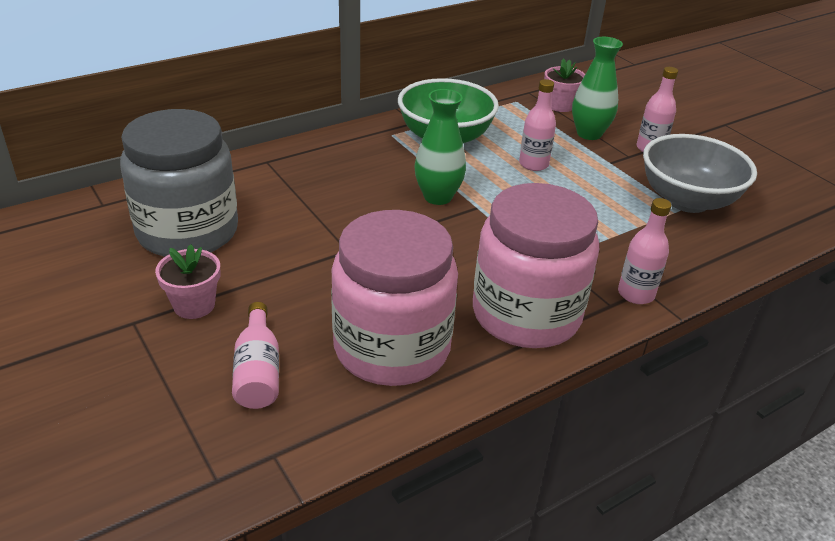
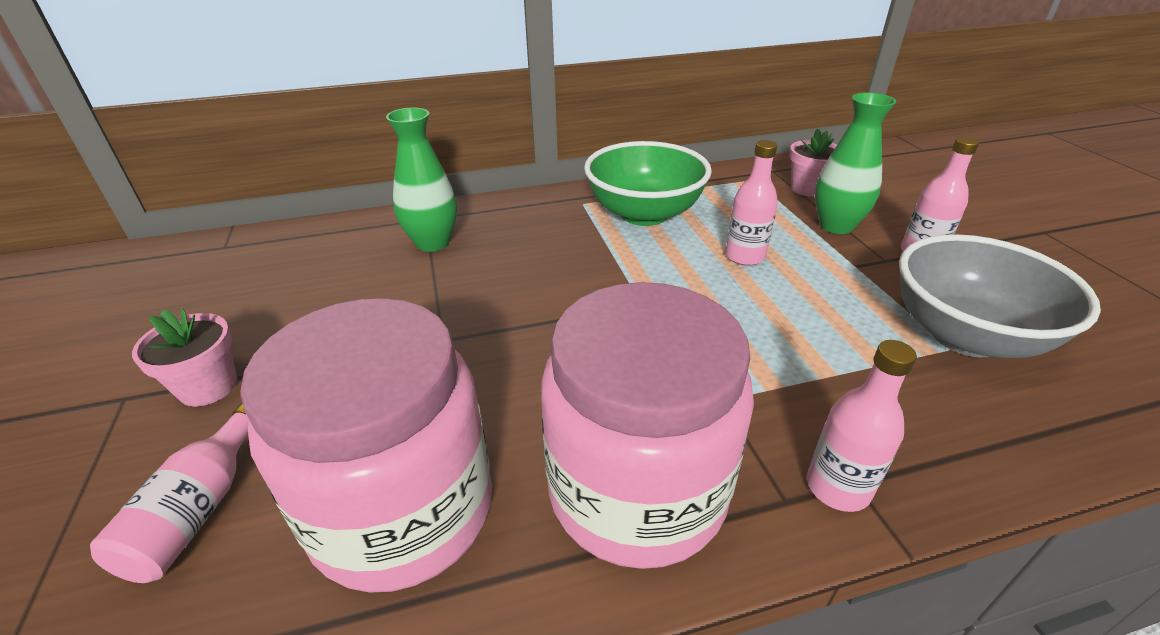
camera: 20 degrees right, 0 degrees up
grey jar [120,109,238,257] -> none
green vase [414,89,466,205] -> green vase moved to [386,107,457,252]

